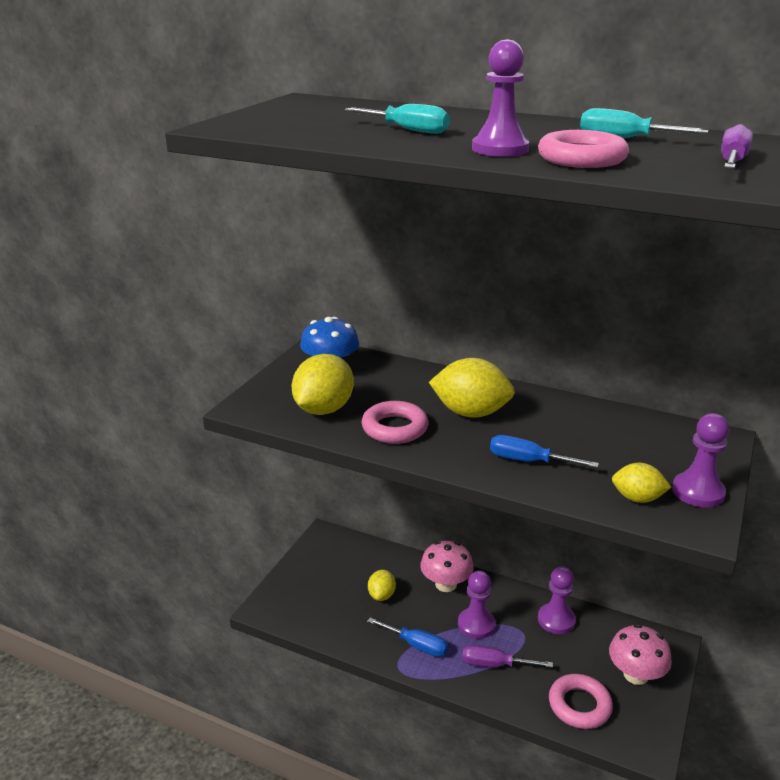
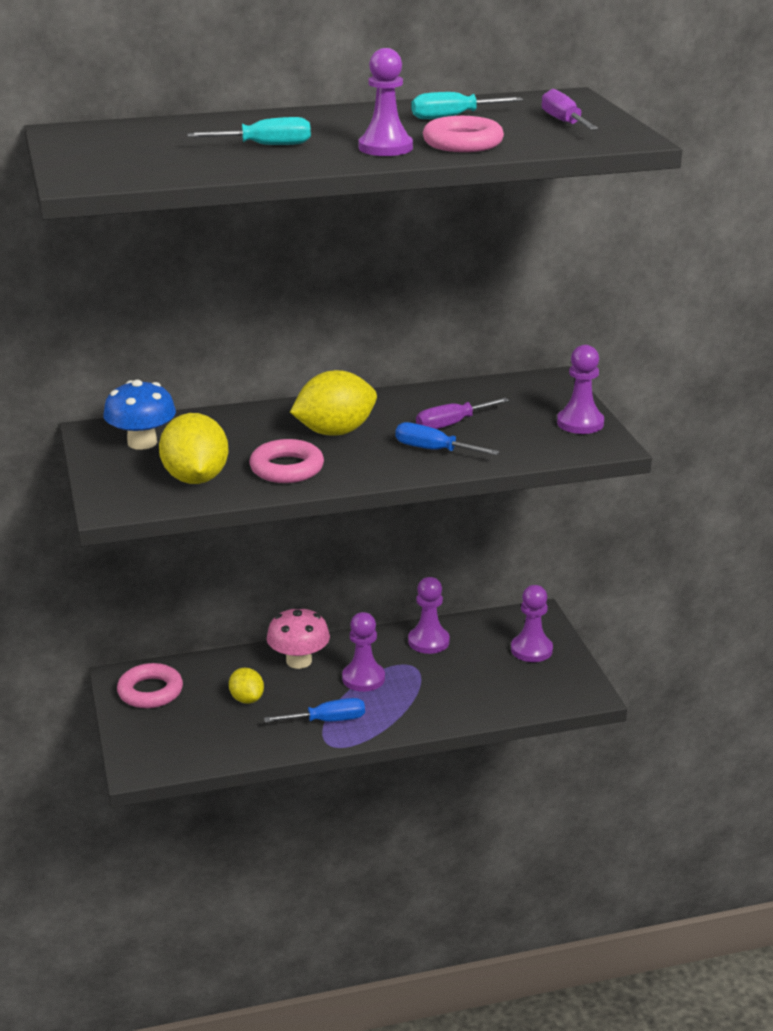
camera: 40 degrees left, 0 degrees up
purple screwdriver [462,645,553,668] -> purple screwdriver moved to [416,398,509,429]
blue screwdriver [490,435,599,468] -> blue screwdriver turned 45 degrees clockwise [395,422,499,455]
pink ring [549,674,613,729] -> pink ring moved to [117,663,183,708]
pink mushroom [609,624,672,685] -> purple pawn [511,585,553,662]
yellow lemon [612,463,671,503] -> none

